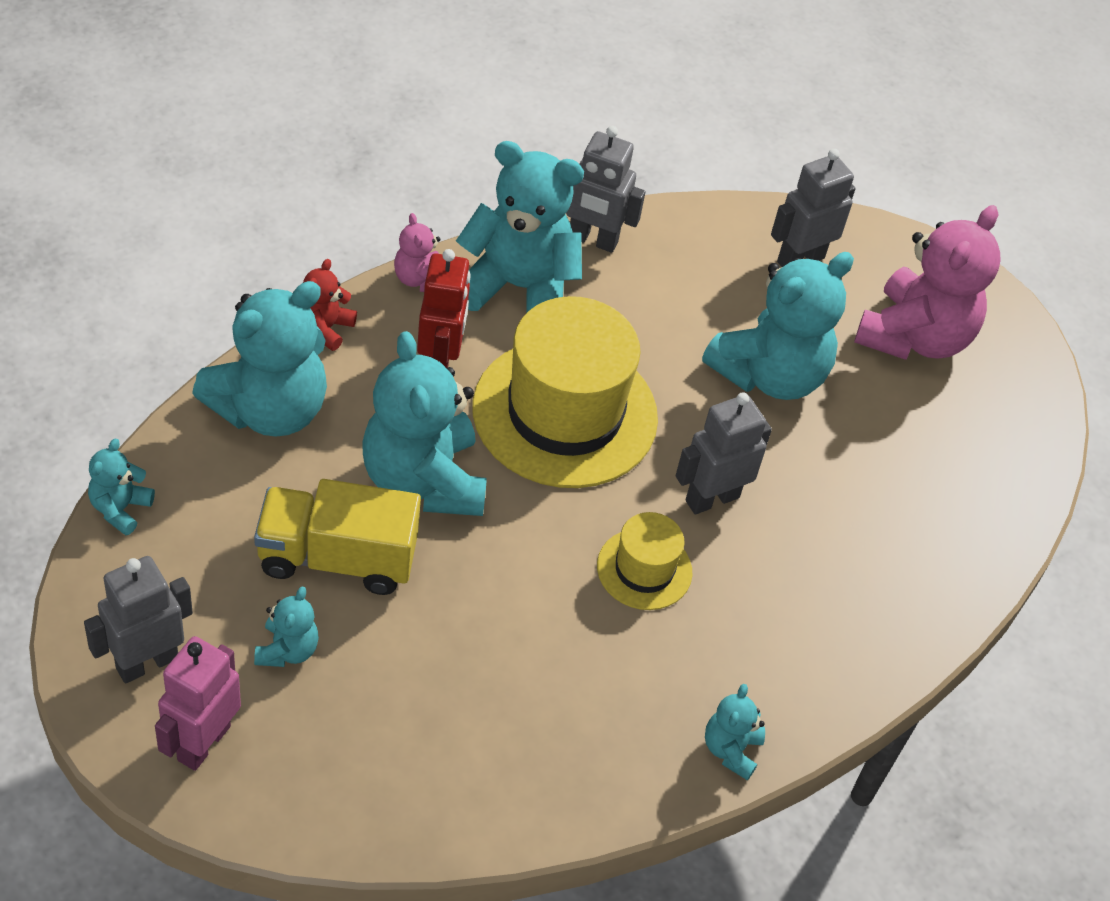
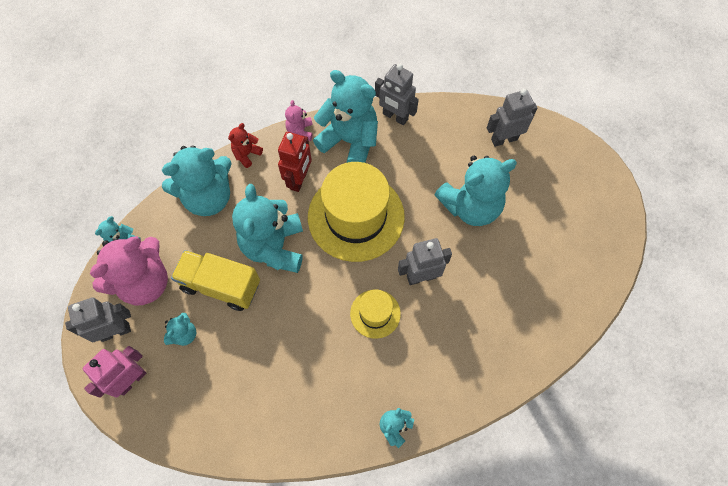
camera: 20 degrees right, 15 degrees up
pink teddy bear [854,205,1001,360] -> pink teddy bear moved to [90,236,168,305]

